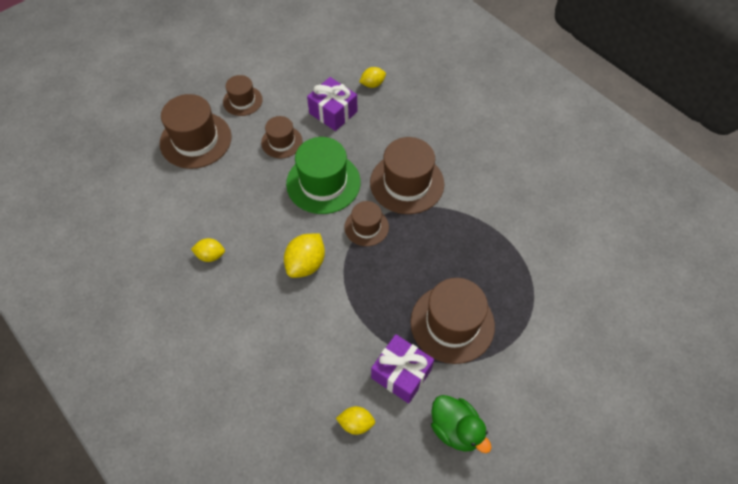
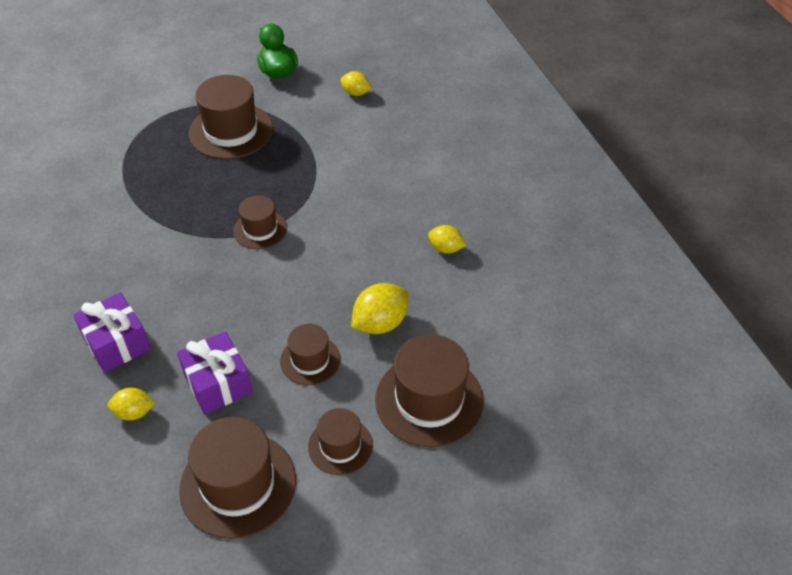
camera: 160 degrees left, 10 degrees down
yellow lemon [284,233,325,278] -> yellow lemon moved to [351,283,408,334]
green hat [286,137,361,214] -> none
brown hat [370,137,444,214] -> brown hat moved to [179,417,296,539]
purple gift [371,334,434,403] -> purple gift moved to [73,292,151,373]

